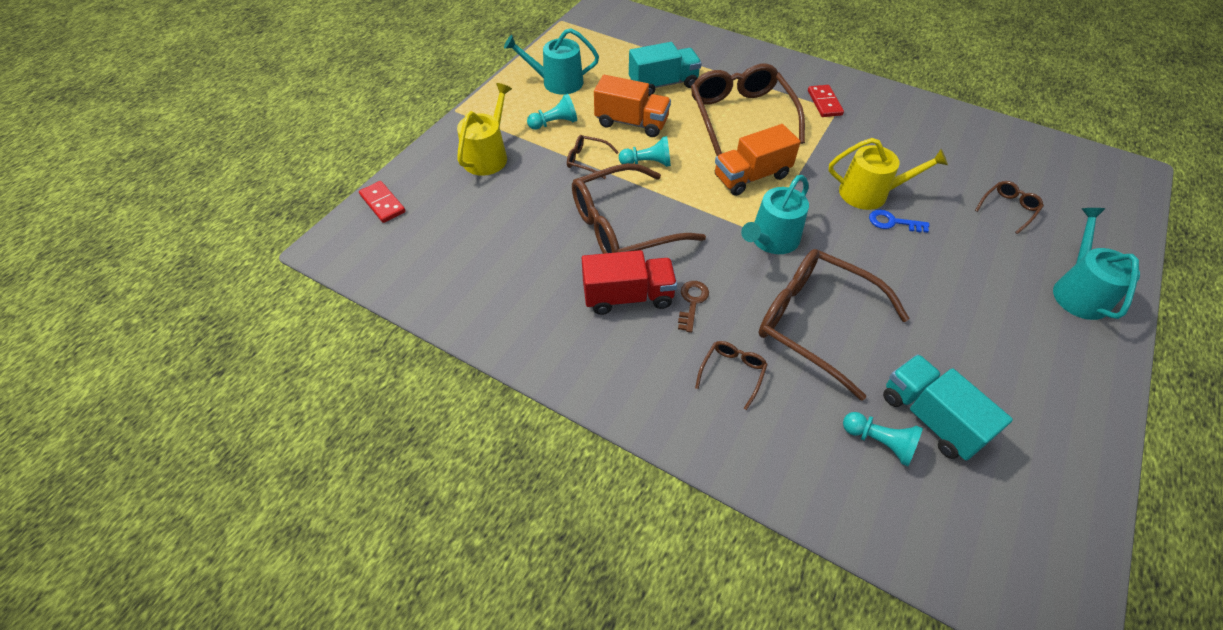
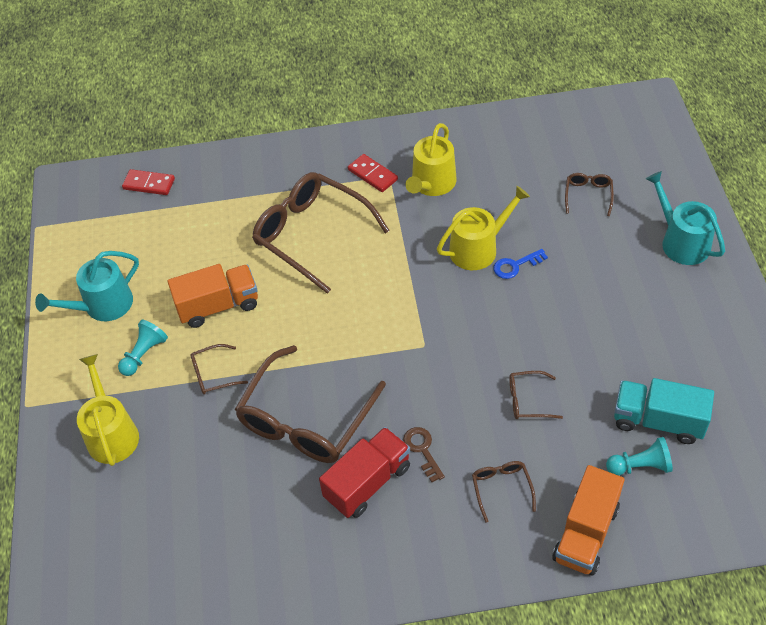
camera: 35 degrees left, 0 degrees up
red domino [359,181,406,223] -> red domino moved to [122,169,175,195]
turquoise pawn [619,136,671,167] -> none
turquoise truck [629,42,702,97] -> none
orange truck [715,124,801,196] -> orange truck moved to [552,465,625,576]
turquoise watering can [741,175,809,254] -> none
brown glasses [758,249,910,401] -> brown glasses [509,371,563,419], size x0.44
none -> yellow watering can [406,123,457,196]

